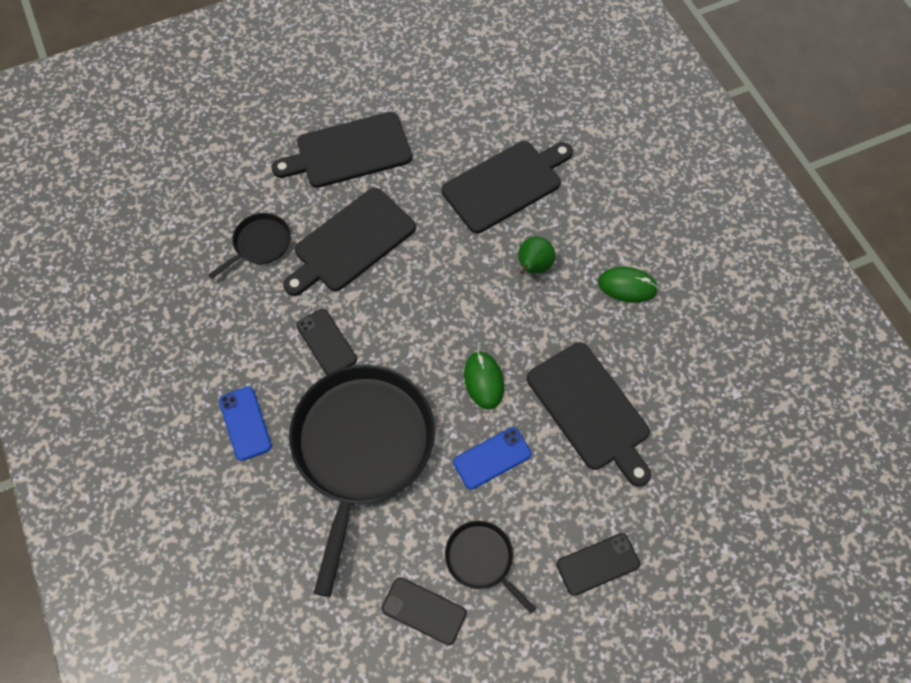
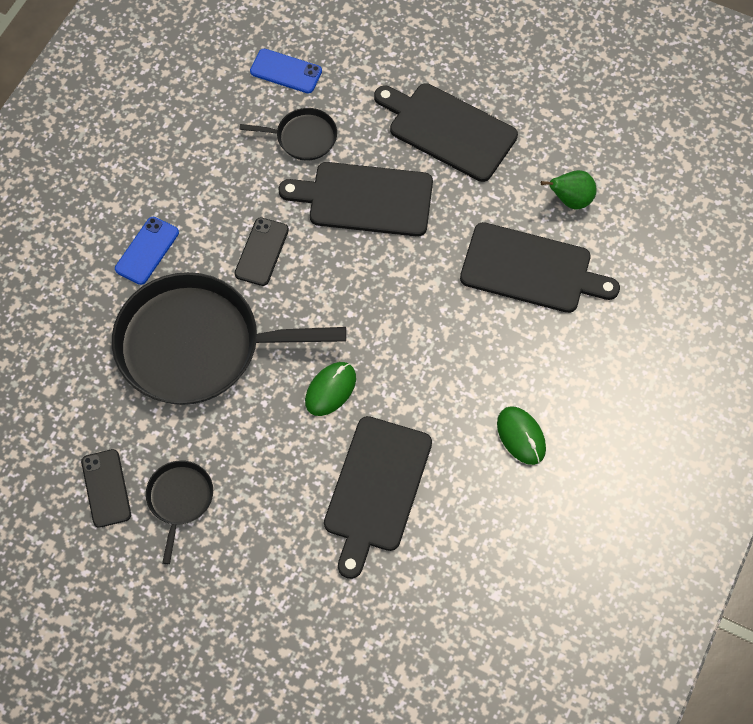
camera: 50 degrees right, 0 degrees up
black pan [289,365,435,597] -> black pan turned 150 degrees counterclockwise [112,272,346,405]
blue phone [453,427,532,490] -> blue phone moved to [250,49,322,93]
green pear [518,237,555,274] -> green pear moved to [541,170,597,210]
black phone [557,533,640,596] -> none

